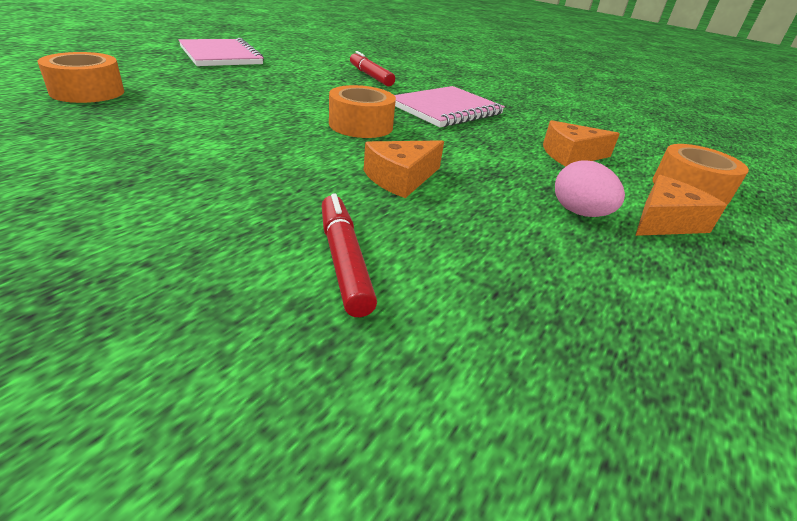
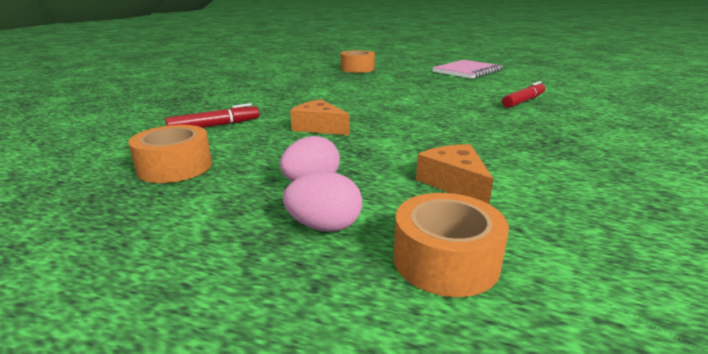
camera: 80 degrees right, 10 degrees down
orange tape [329,85,396,138] -> orange tape moved to [128,125,212,183]
pink notebook [394,86,505,127] -> none
orange cheese [635,175,727,236] -> pink egg [283,172,362,232]

